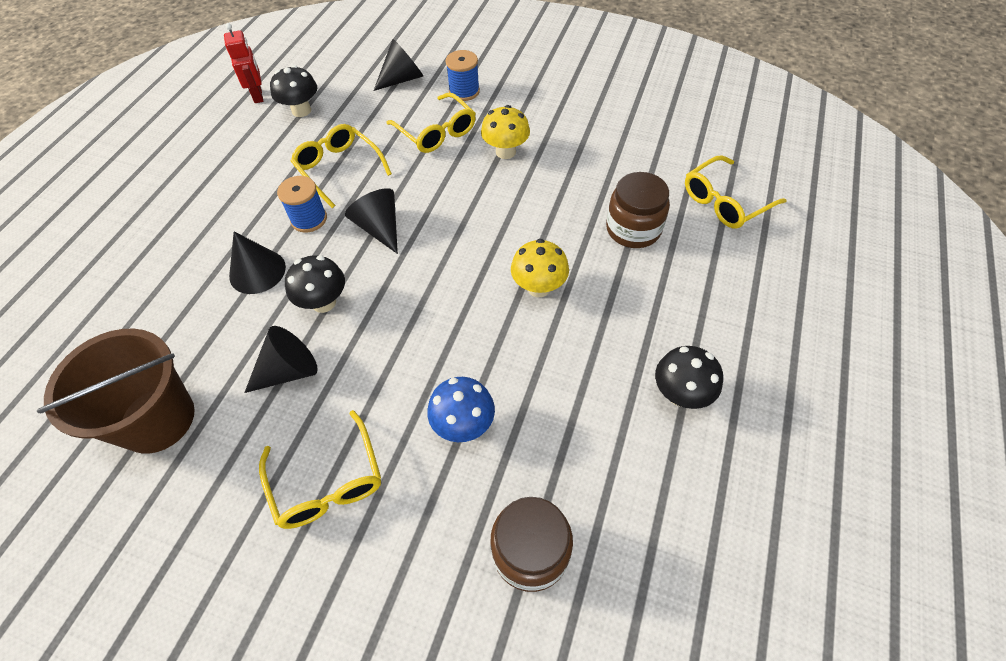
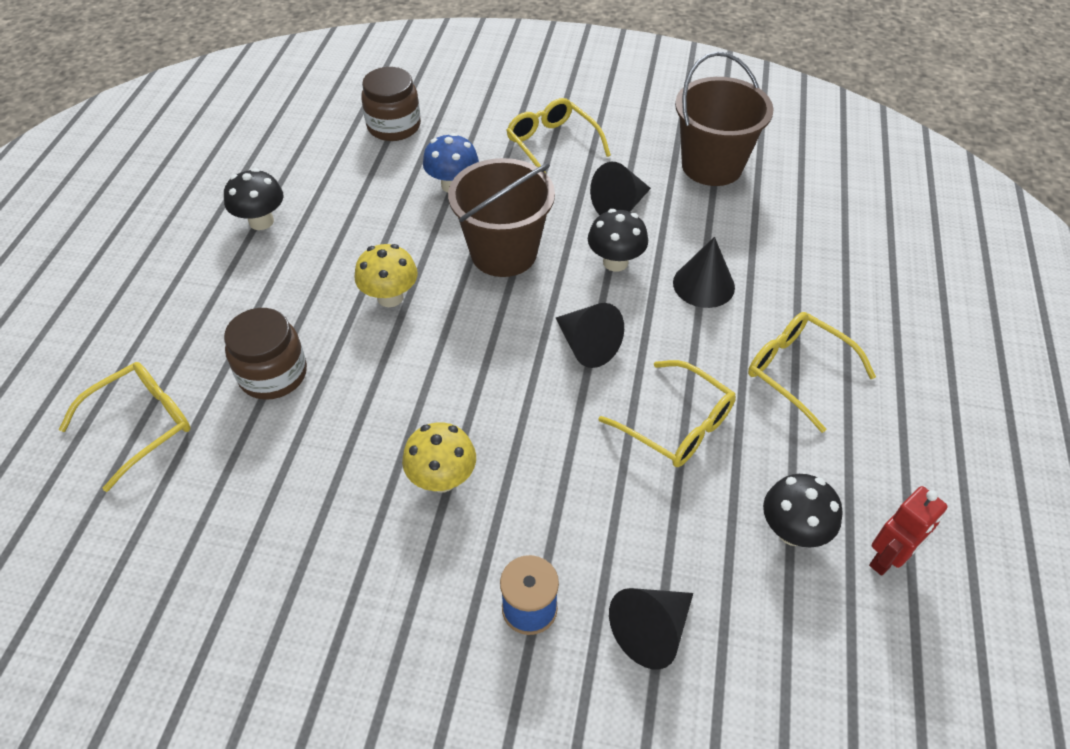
camera: 170 degrees right, 5 degrees down
red robot [224,23,263,103] -> red robot turned 105 degrees counterclockwise [869,486,948,576]
blue spool [277,176,327,233] -> none
yellow glasses [387,92,476,153] -> yellow glasses moved to [748,312,876,433]
none -> brown bucket [448,158,555,277]

